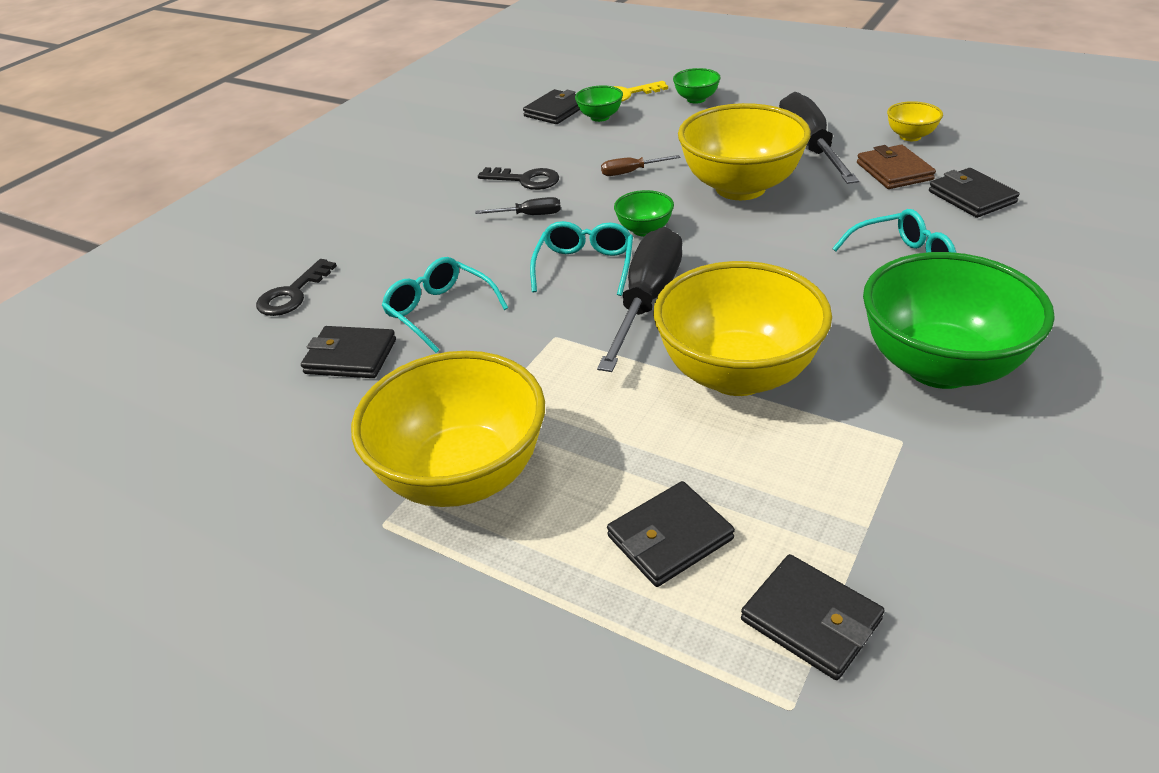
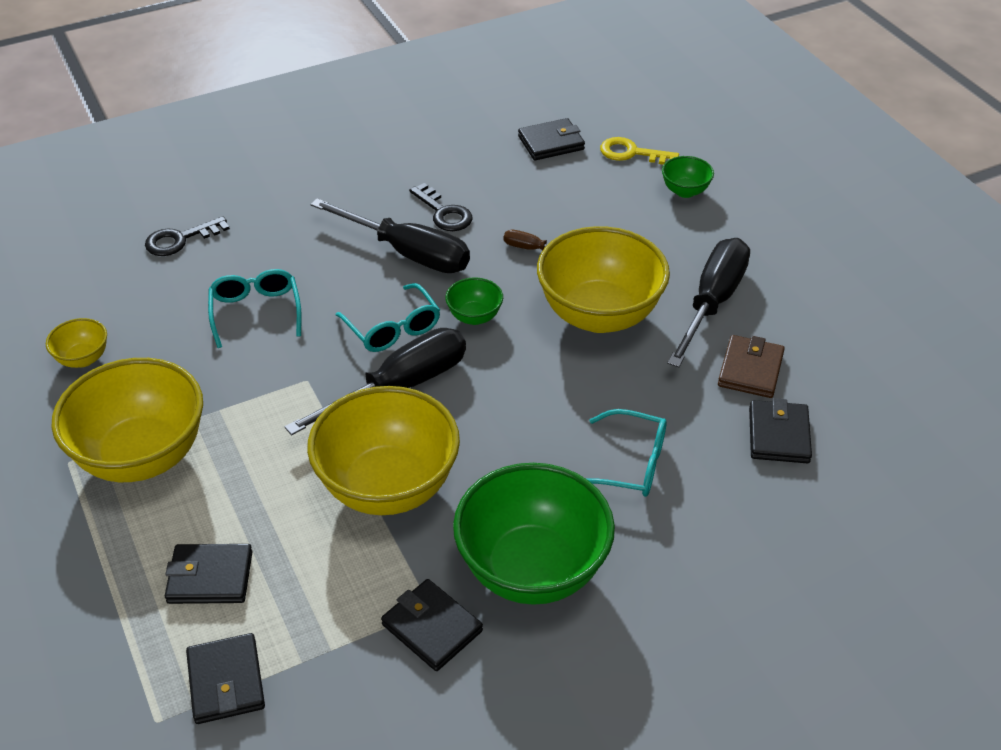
camera: 30 degrees right, 5 degrees up
black wallet [301,326,396,378] -> black wallet moved to [381,579,483,671]
black screwdriver [475,197,561,215] -> black screwdriver [310,198,470,273], size x2.22
turquoise glasses [530,221,633,296] -> turquoise glasses turned 105 degrees clockwise [336,283,440,352]
green bowl [575,85,623,122] -> none
yellow bowl [887,101,943,141] -> yellow bowl moved to [46,318,107,368]

